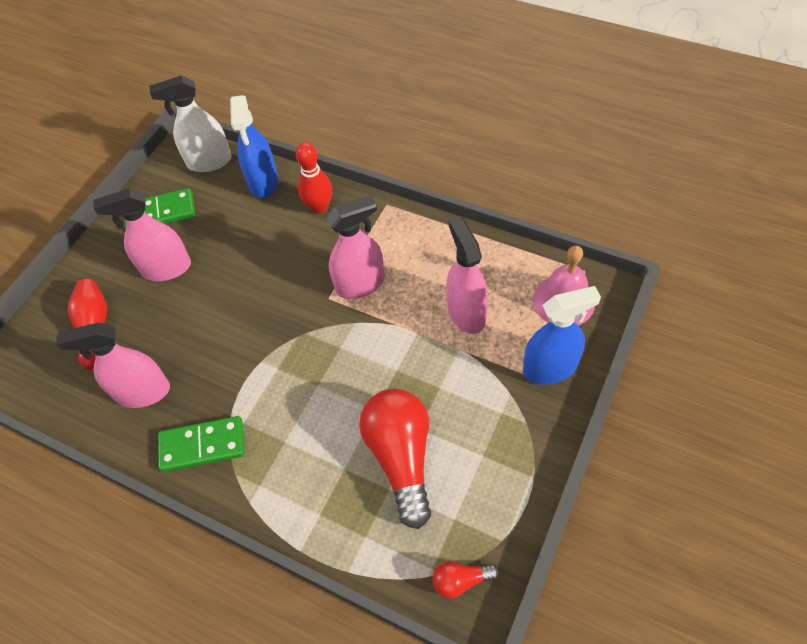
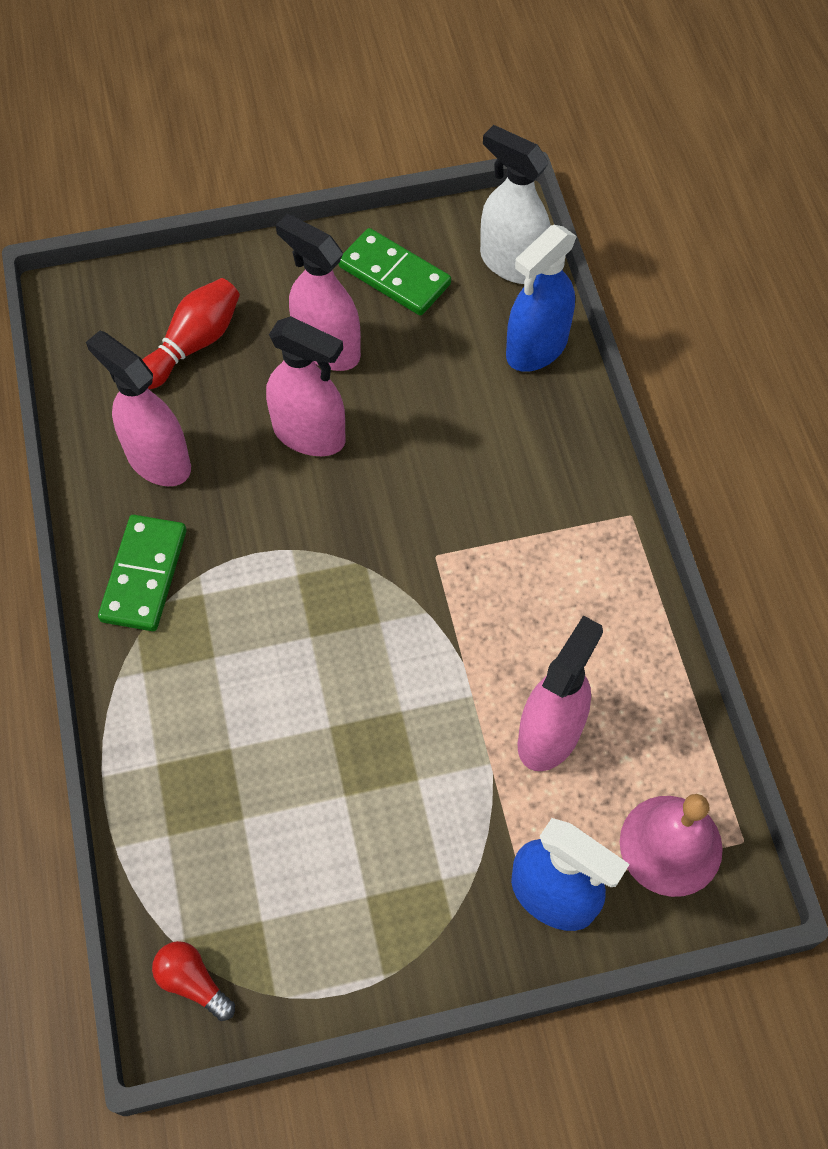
camera: 45 degrees right, 5 degrees up
green domino [158,416,245,472] -> green domino turned 60 degrees clockwise [98,515,187,631]
red bowling pin [296,142,332,214] -> none
pink spray bottle [326,195,385,299] -> pink spray bottle moved to [266,316,346,456]
red light bulb [359,389,431,529] -> none

